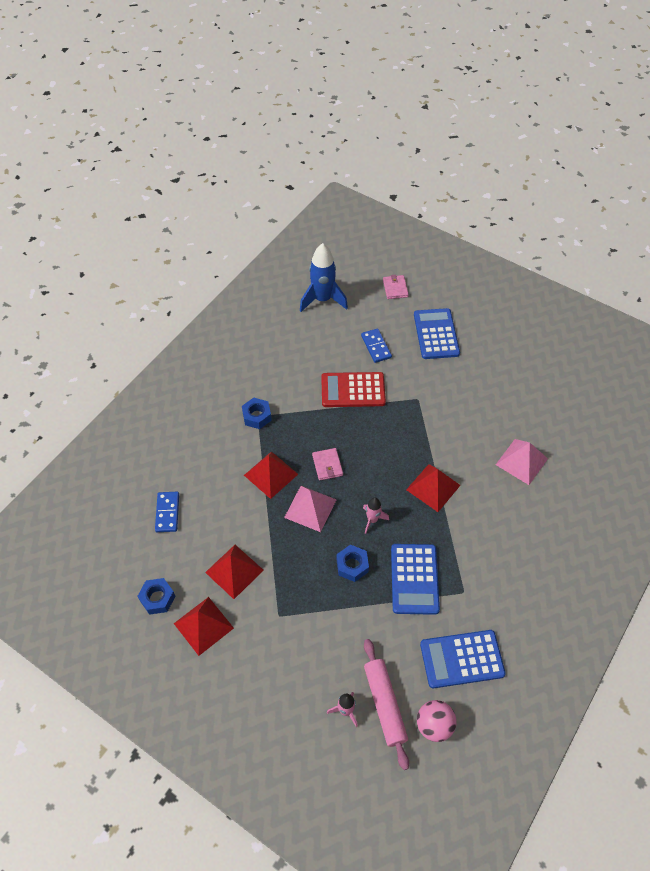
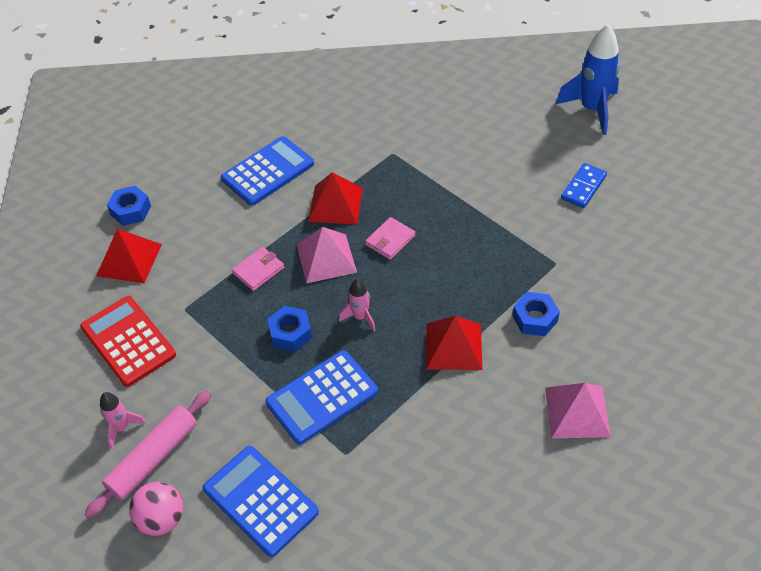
camera: 55 degrees right, 5 degrees down
blue domino [155,492,179,532] -> none
red pyramid [205,545,264,599] -> none
blue nut [242,398,272,429] -> blue nut moved to [512,292,560,336]
red calculator [321,372,386,407] -> red calculator moved to [80,296,176,387]
pink wallet [383,275,409,299] -> pink wallet moved to [232,247,284,291]
blue calculator [414,308,460,359] -> blue calculator moved to [221,136,314,205]

